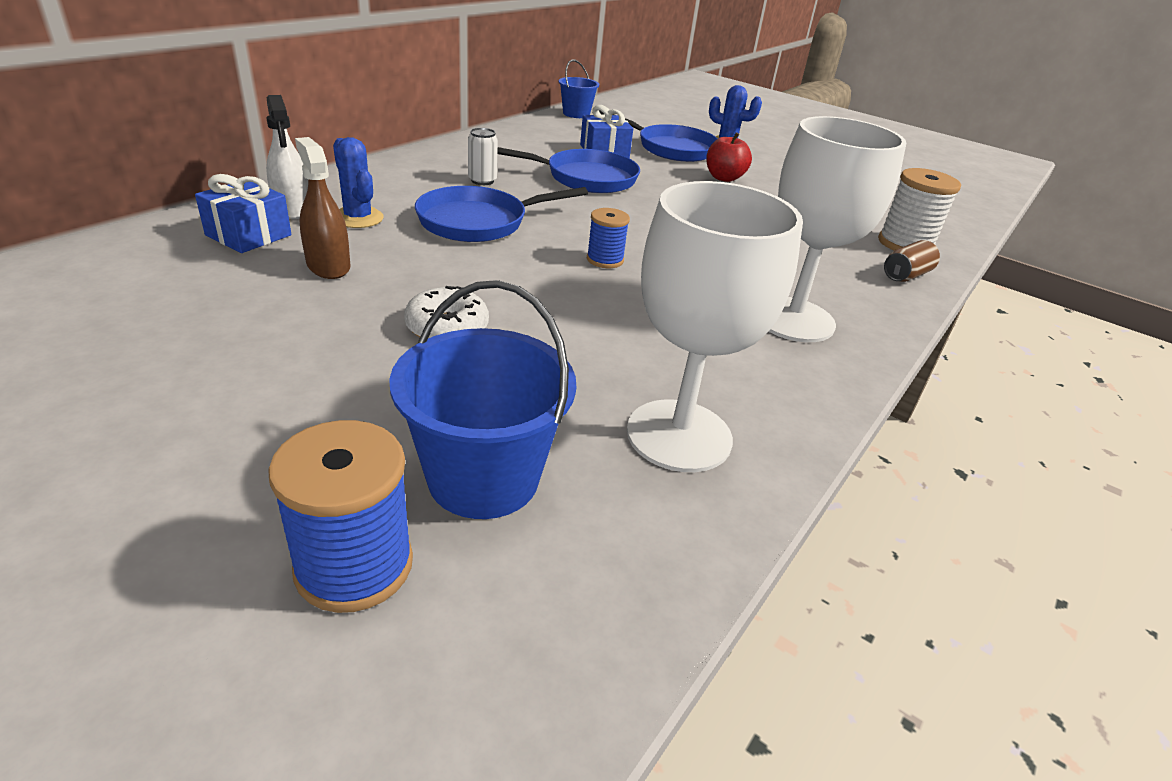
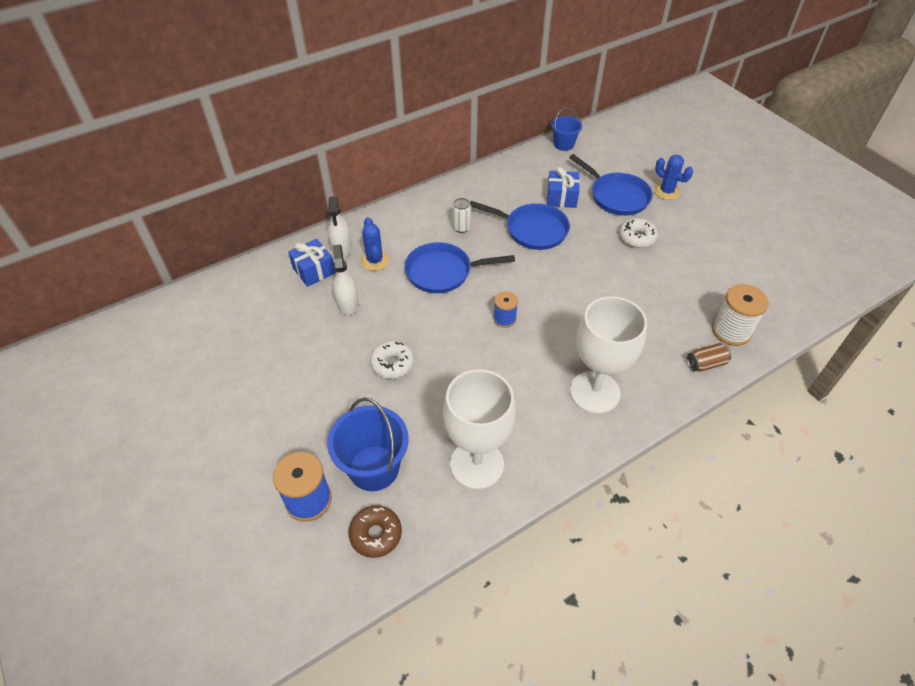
camera: 25 degrees right, 15 degrees up
brown spray bottle [295,137,351,279] -> white spray bottle [333,245,359,315]
red apple [706,132,752,182] -> white donut [619,218,658,248]
none -> brown donut [349,505,402,558]

